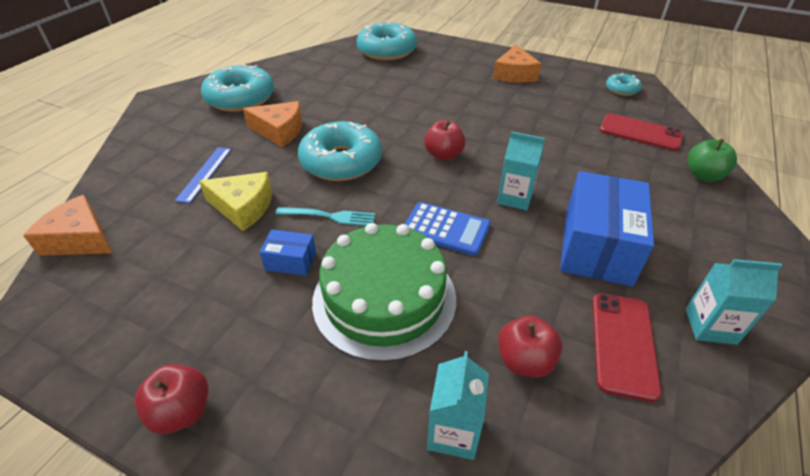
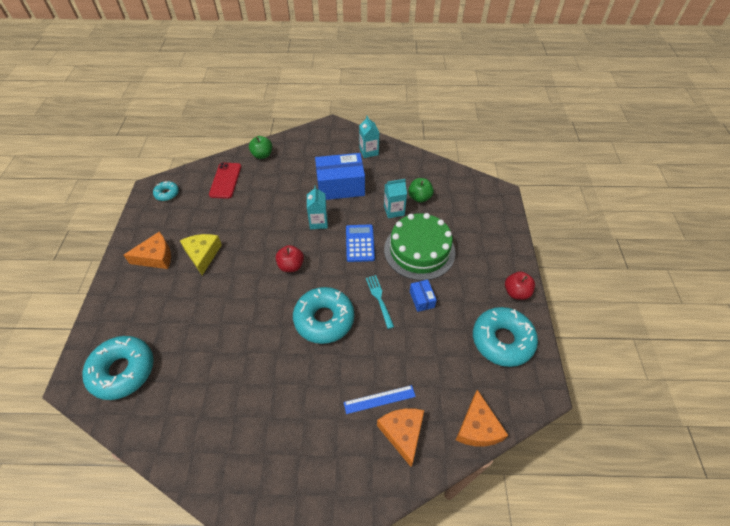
camera: 115 degrees left, 10 degrees up
yellow cheese [199,172,272,231] -> yellow cheese moved to [180,234,222,275]
turquoise donut [201,64,274,112] -> turquoise donut moved to [473,307,538,367]
orange cheese [243,101,302,147] -> orange cheese moved to [377,408,424,467]
turquoise carton [427,351,489,460] -> turquoise carton moved to [384,179,407,218]
red apple [498,316,562,378] -> green apple [408,178,434,203]
red phone [592,293,662,402] -> none

